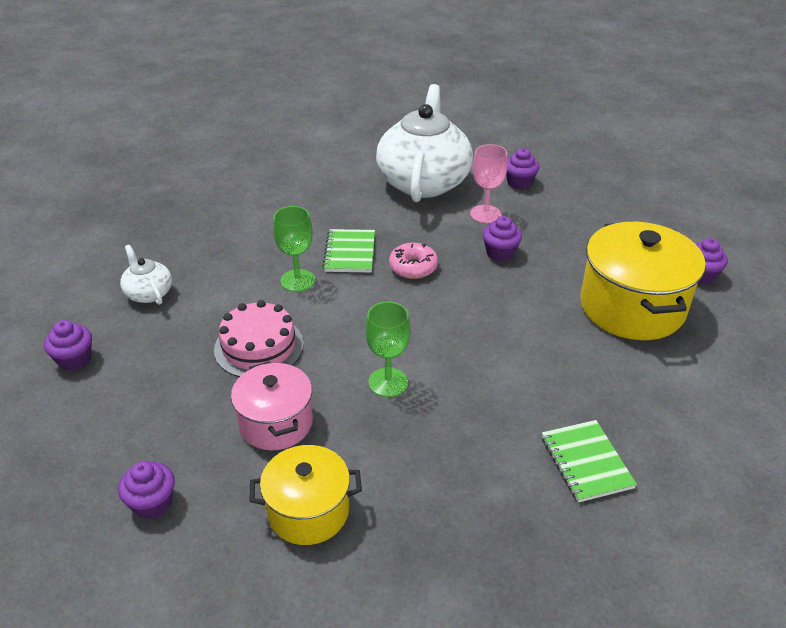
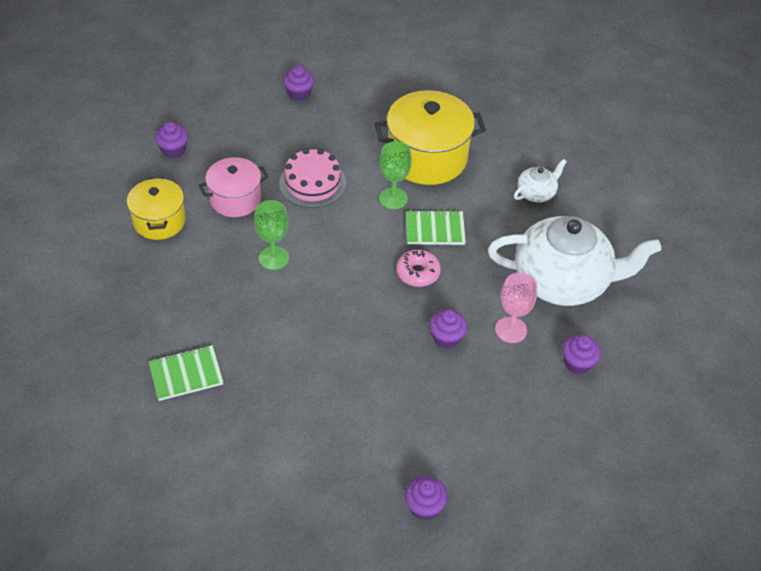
camera: 85 degrees right, 10 degrees up
white teapot [120,245,172,305] -> white teapot moved to [514,159,567,203]
yellow pot [580,222,706,340] -> yellow pot moved to [374,90,486,185]

